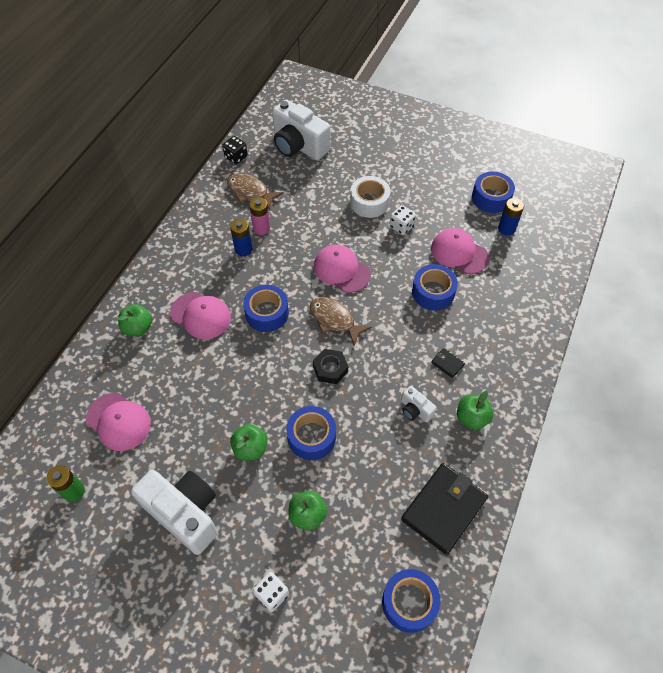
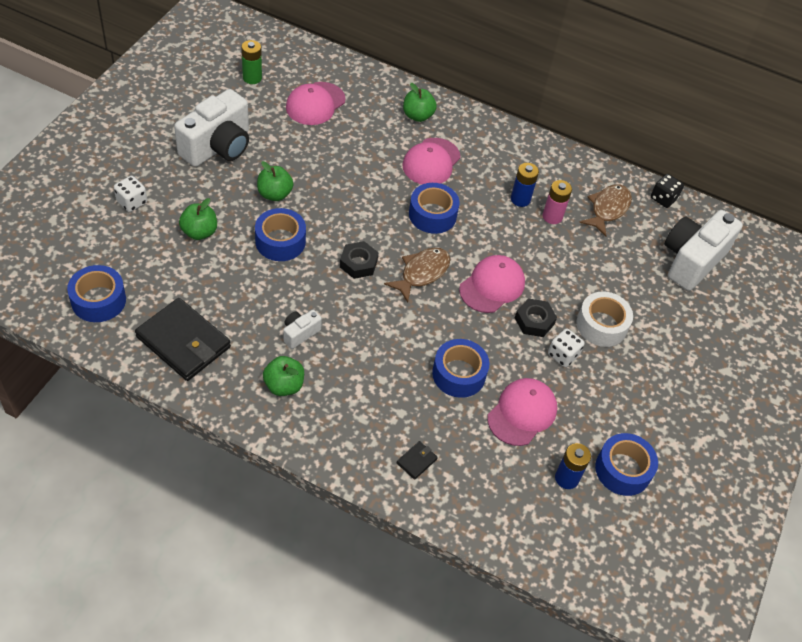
camera: 85 degrees right, 5 degrees down
black wallet [431,348,465,378] -> black wallet moved to [397,441,438,480]
none -> black nut [515,298,557,337]

